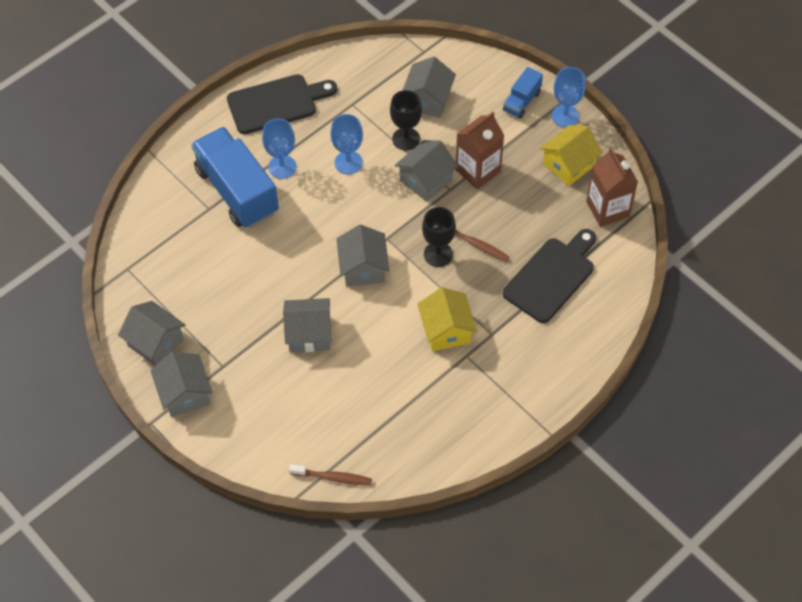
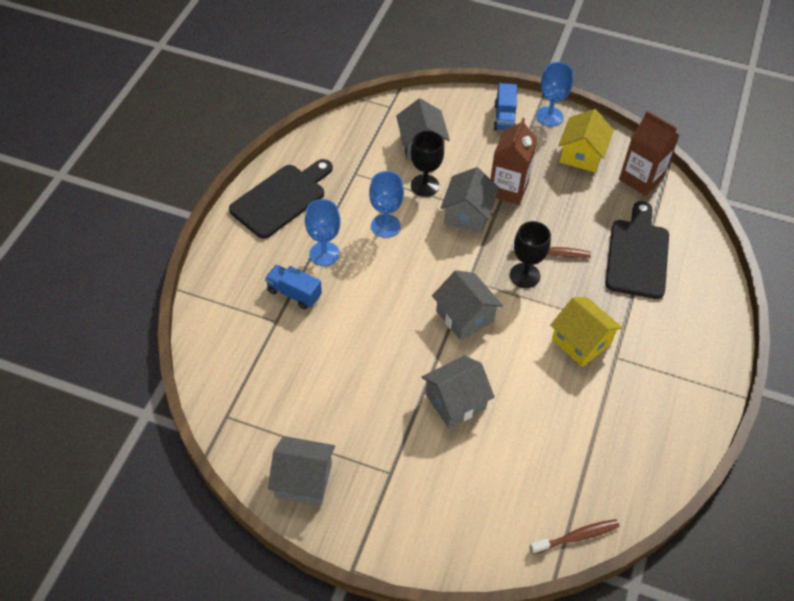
camera: 30 degrees left, 5 degrees down
grey house [150,352,213,417] -> none
blue truck [191,127,279,228] -> blue truck [265,265,322,309], size x0.48

